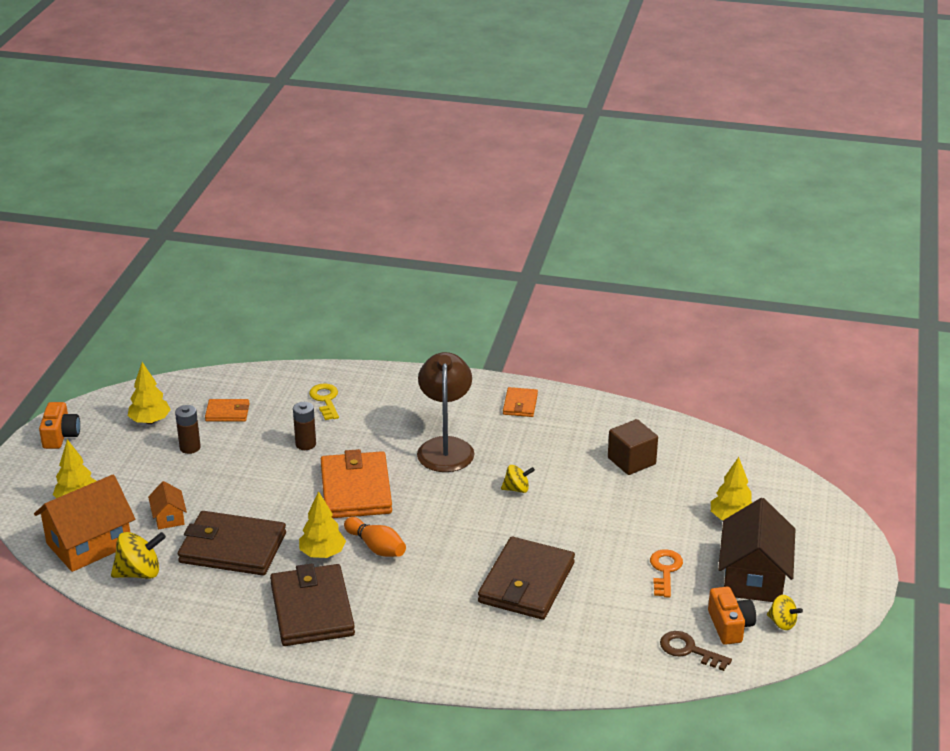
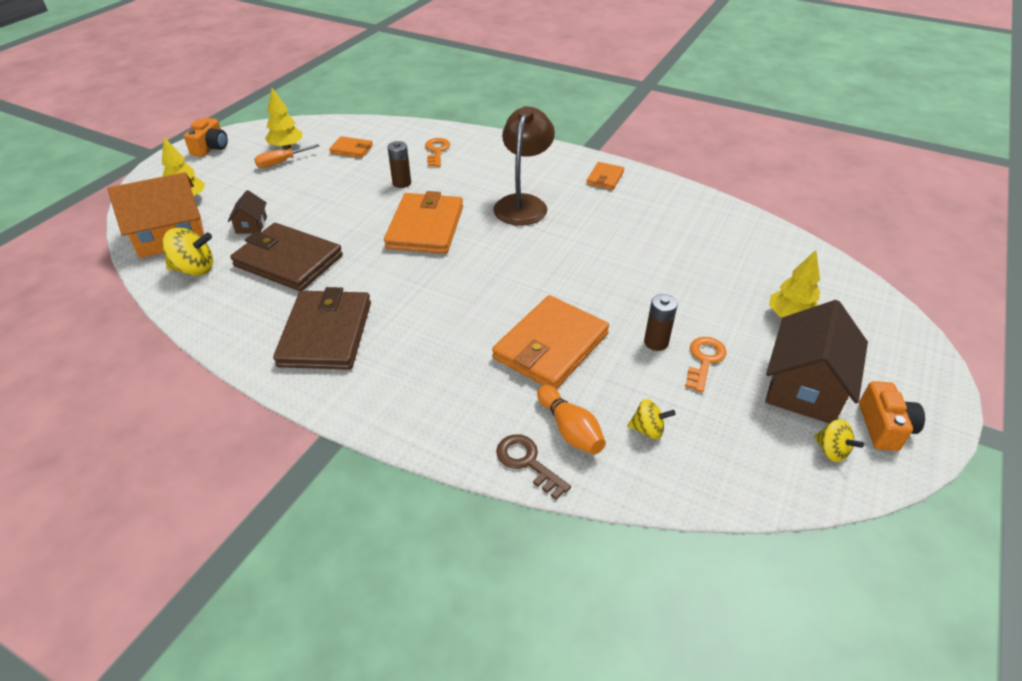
camera: 15 degrees right, 10 degrees up
orange house [148,481,187,529] -> brown house [228,190,267,234]
brown battery [175,405,201,454] -> brown battery moved to [644,294,678,351]
yellow tree [299,491,346,558] -> none
yellow key [309,383,339,420] -> orange key [425,138,450,167]
orange bowling pin [344,517,406,557] -> orange bowling pin moved to [537,385,606,454]
brown wallet [478,537,575,620] -> orange wallet [492,295,609,390]
yellow spinning top [501,465,535,493] -> yellow spinning top moved to [627,399,676,440]
brown cube [608,419,658,475] -> none
brown key [660,631,732,671] -> brown key moved to [496,434,571,500]
orange camera [708,587,756,645] -> orange camera moved to [859,381,925,451]
none -> orange screwdriver [254,144,319,168]

